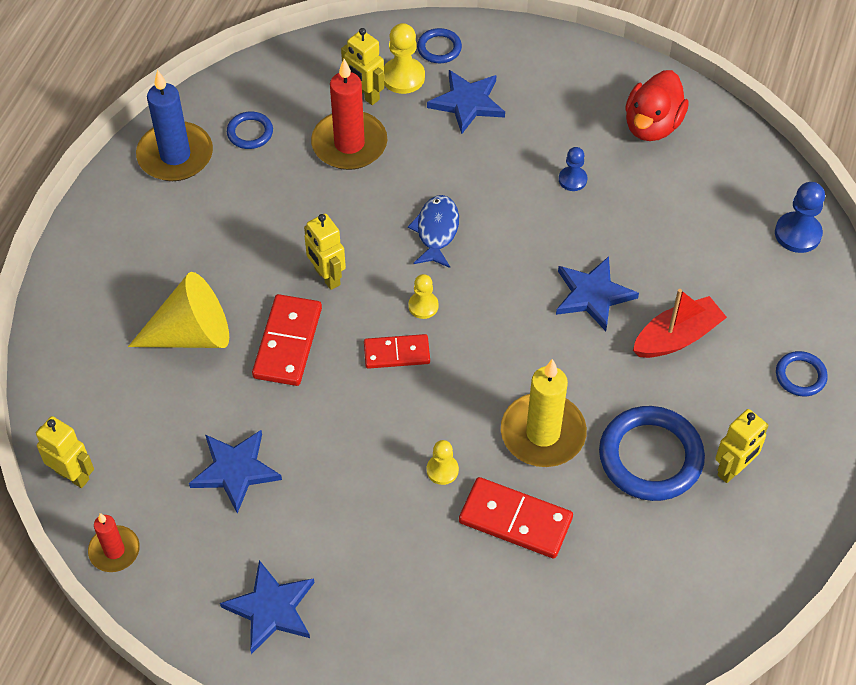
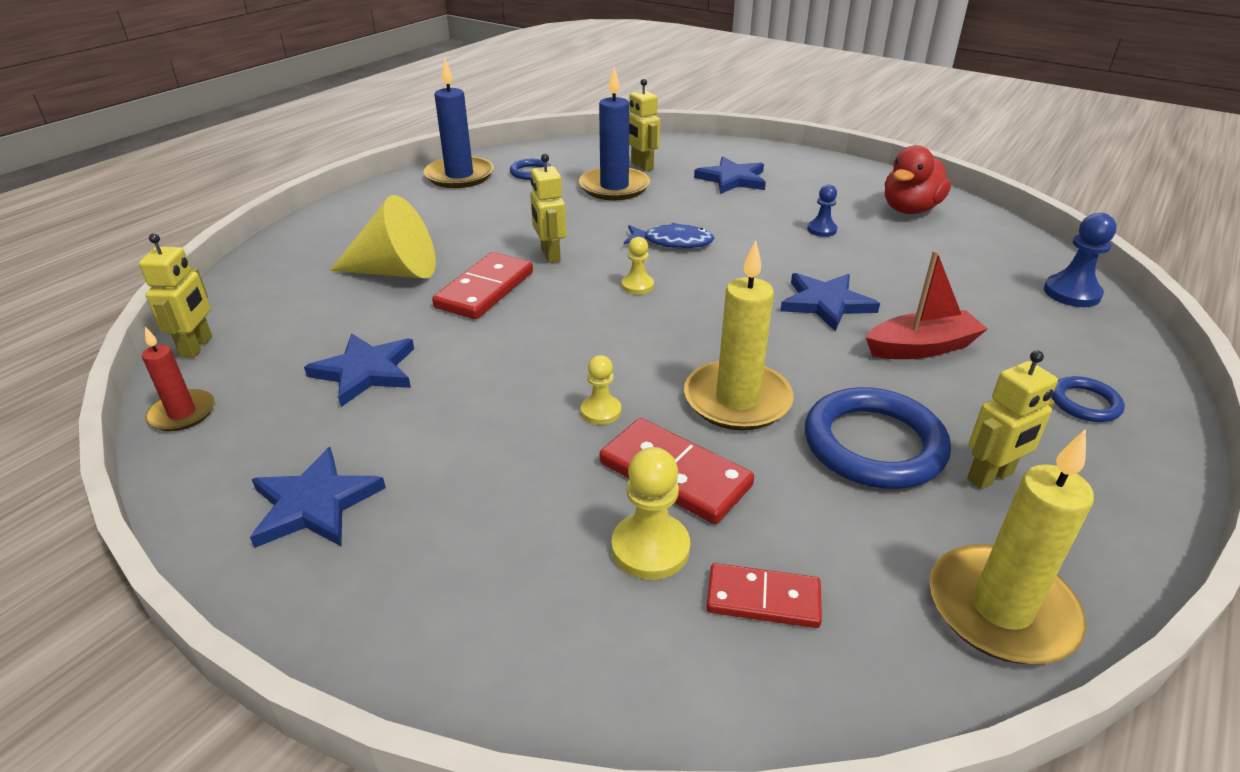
camera: 15 degrees right, 20 degrees down
yellow robot [36,416,94,488] -> yellow robot turned 45 degrees clockwise [139,233,212,358]
red candle [311,59,387,170] -> blue candle [579,68,650,200]
red domino [364,334,430,369] -> red domino moved to [706,563,822,628]
yellow pawn [384,23,425,94] -> yellow pawn moved to [612,447,690,580]
blue fish [408,195,459,268] -> blue fish turned 75 degrees clockwise [624,223,714,249]
blue ring [417,28,462,63] -> none
none -> yellow candle [930,429,1094,664]

